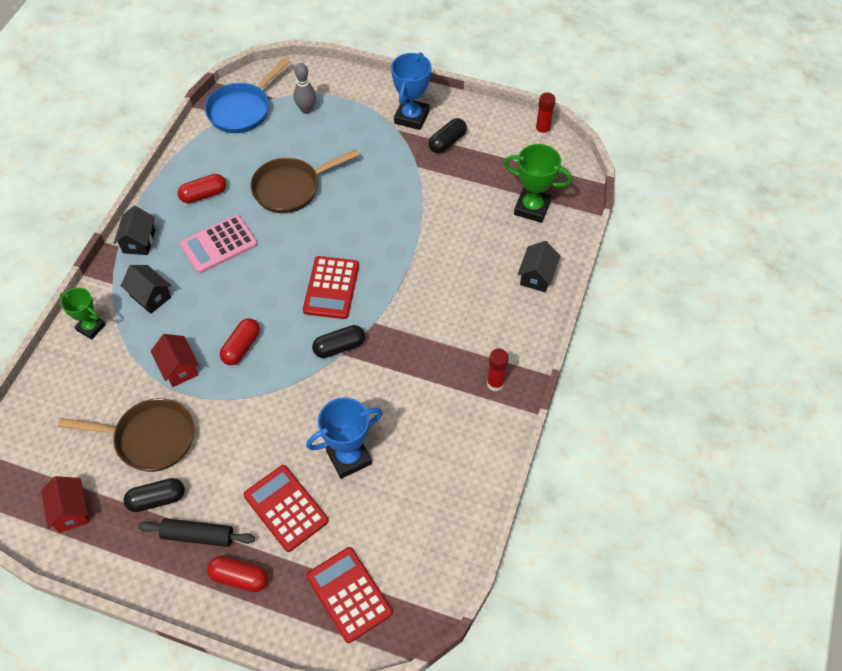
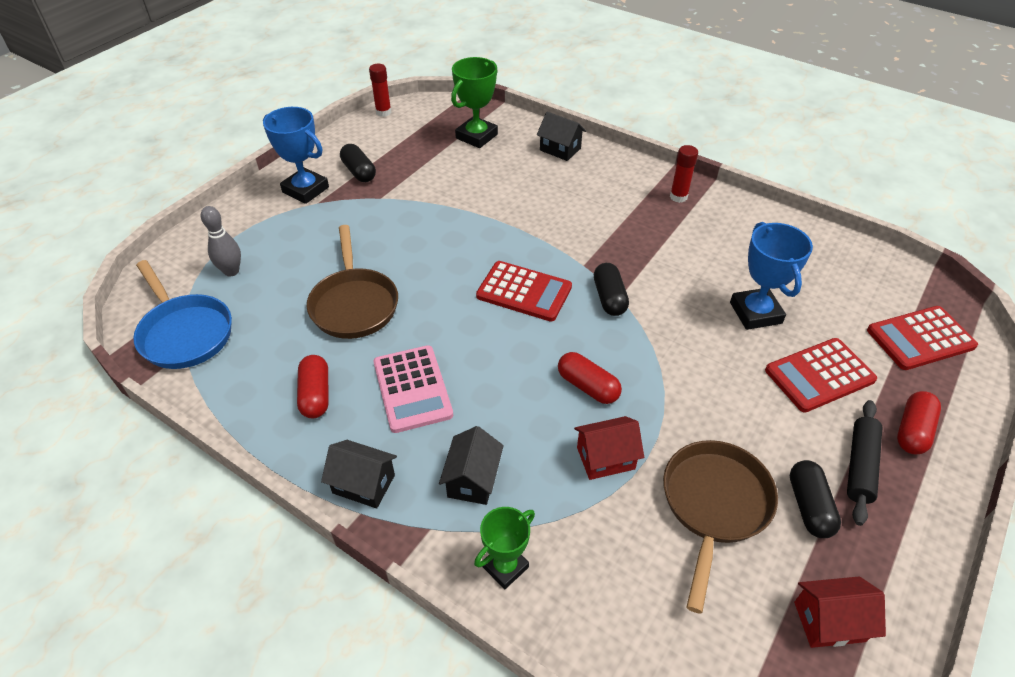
camera: 75 degrees left, 10 degrees down
black house [121,265,171,314] -> black house turned 45 degrees counterclockwise [439,426,504,505]

